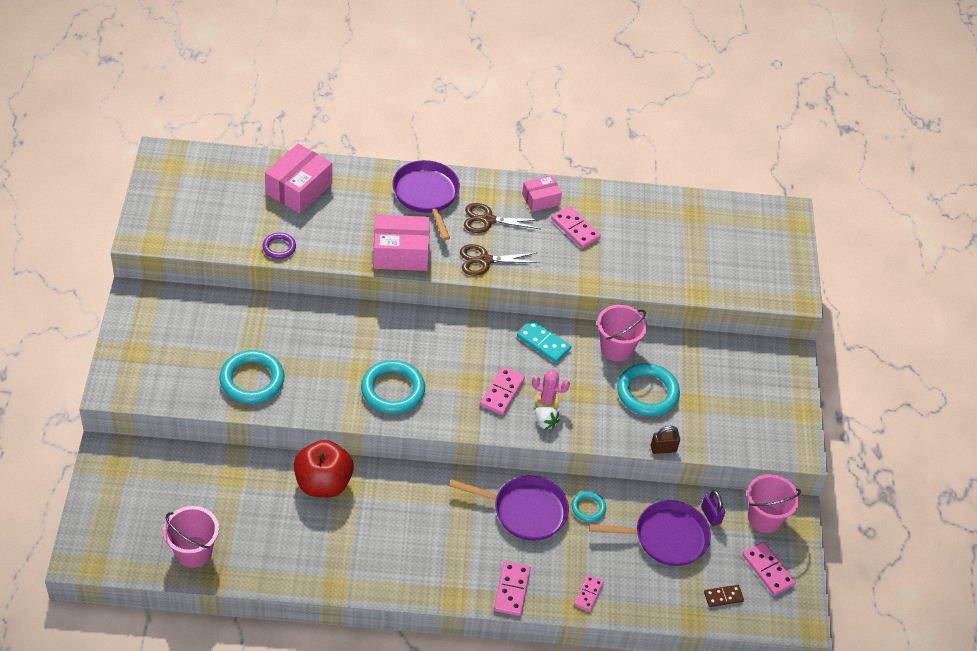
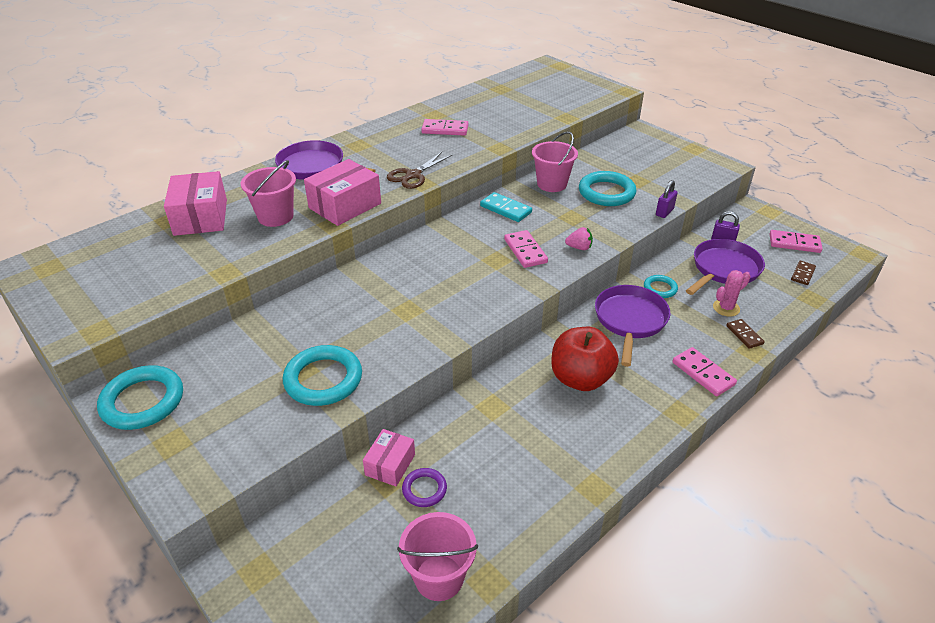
camera: 40 degrees left, 10 degrees down
purple ring [263,233,296,259] -> purple ring moved to [402,468,447,507]
red apple [294,440,354,498] -> red apple moved to [551,327,619,391]
turquoise ring [361,360,425,414] -> turquoise ring moved to [97,366,183,430]
purple pan [449,476,569,541] -> purple pan turned 45 degrees counterclockwise [595,285,671,367]
brown scissors [464,203,542,233] -> none
turquoise domino [517,320,571,363] -> turquoise domino turned 45 degrees clockwise [480,192,532,222]
pink box [522,175,562,212] -> pink box moved to [363,429,415,486]
pink cactus [532,370,570,409] -> pink cactus moved to [713,270,751,317]
white strawberry [535,407,560,430] -> pink strawberry [565,227,593,250]
pink domino [574,575,604,612] -> brown domino [726,319,765,349]
brown padlock [651,426,680,454] -> purple padlock [656,180,678,218]
pink bucket [747,474,801,533] -> pink bucket moved to [240,160,296,227]

